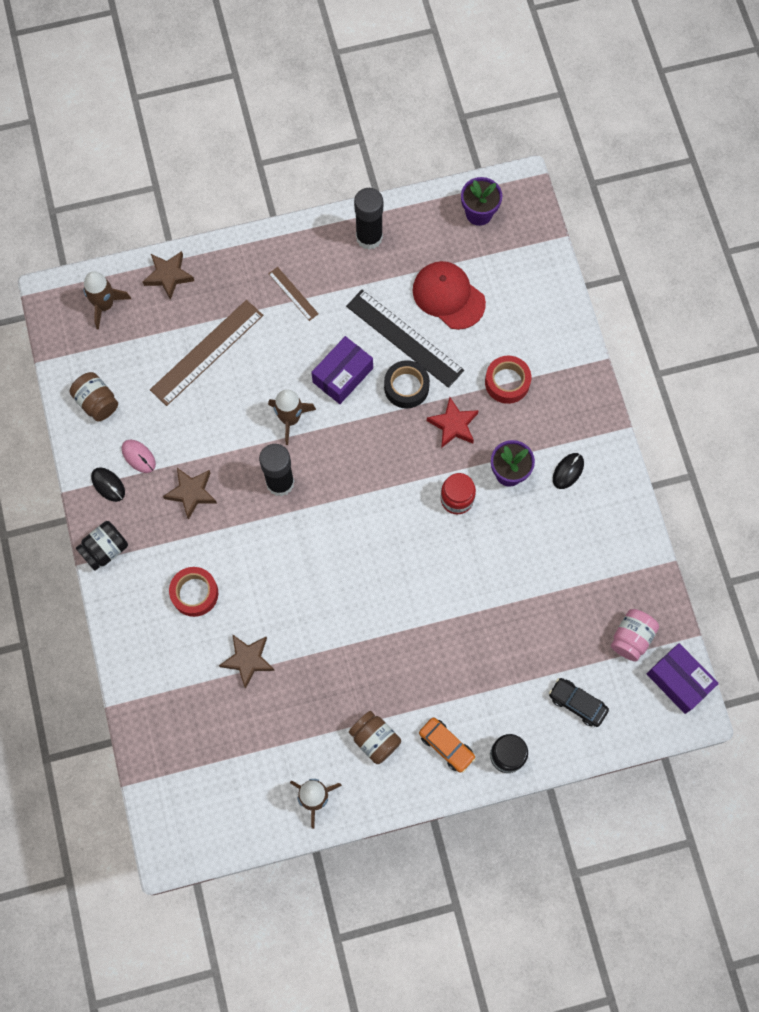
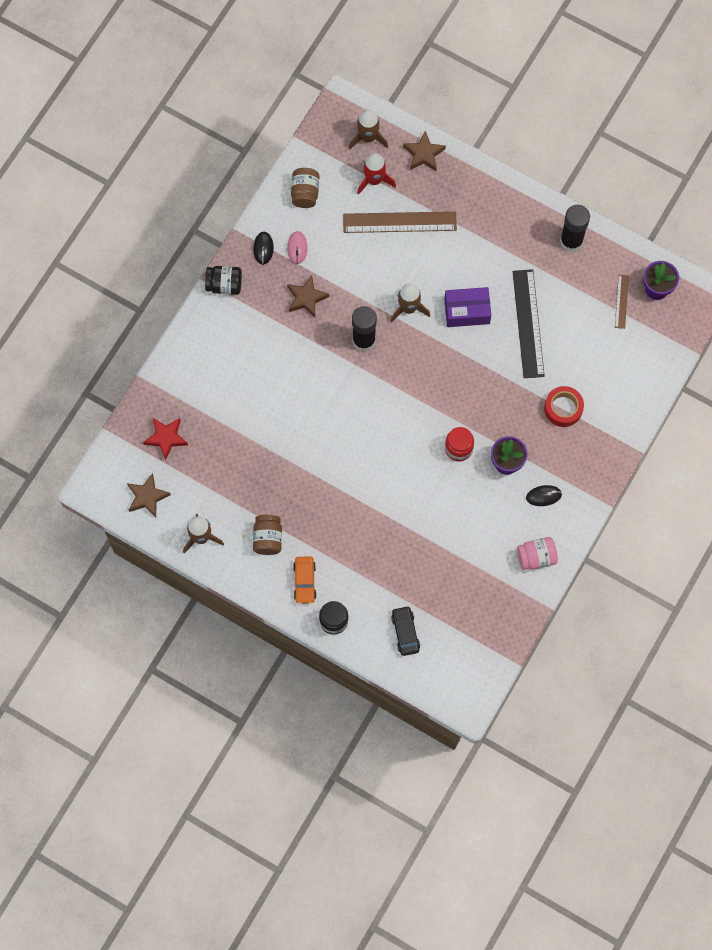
camera: 45 degrees right, 0 degrees up
red tape [169,567,218,617] -> none
brown star [219,634,275,689] -> brown star moved to [127,473,171,517]
brown ruler [268,267,319,321] -> brown ruler moved to [615,275,629,329]
black tape [384,360,430,409] -> none
red cap [413,261,486,330] -> none
red star [427,397,479,448] -> red star moved to [143,418,188,461]
pink jar [611,609,659,662] -> pink jar moved to [517,537,558,570]
purple box [646,643,719,714] -> none
none -> red rocket [357,153,396,195]

